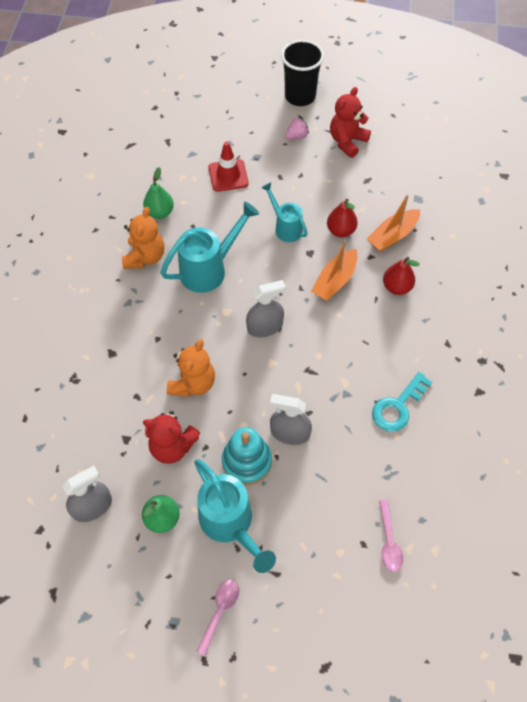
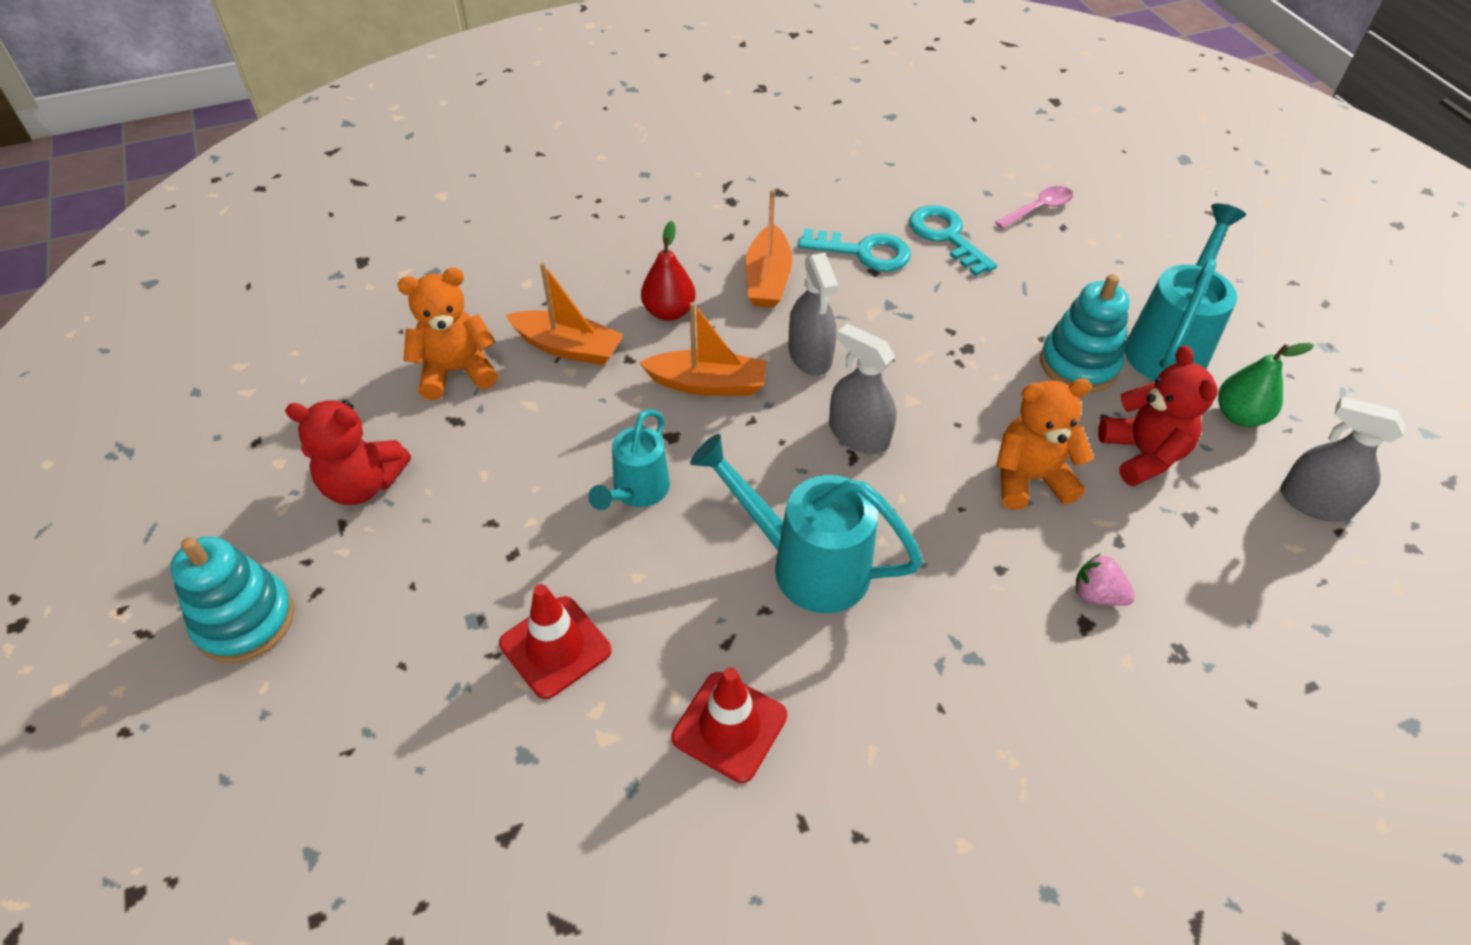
camera: 120 degrees left, 10 degrees down
orange teddy bear [122,207,164,269] -> orange teddy bear moved to [398,268,498,400]
green pear [143,167,174,219] -> red traffic cone [672,667,787,783]
pink spoon [197,579,239,656] -> none
grey spray bottle [270,394,312,445] -> grey spray bottle moved to [788,253,838,376]
black cup [281,40,324,106] -> turquoise stacking toy [170,536,294,663]
pink strawberry [285,117,309,139] -> pink strawberry moved to [1076,554,1135,606]
red pear [327,199,358,237] -> none
none -> orange boat [745,189,792,308]
none -> turquoise key [909,205,997,276]

